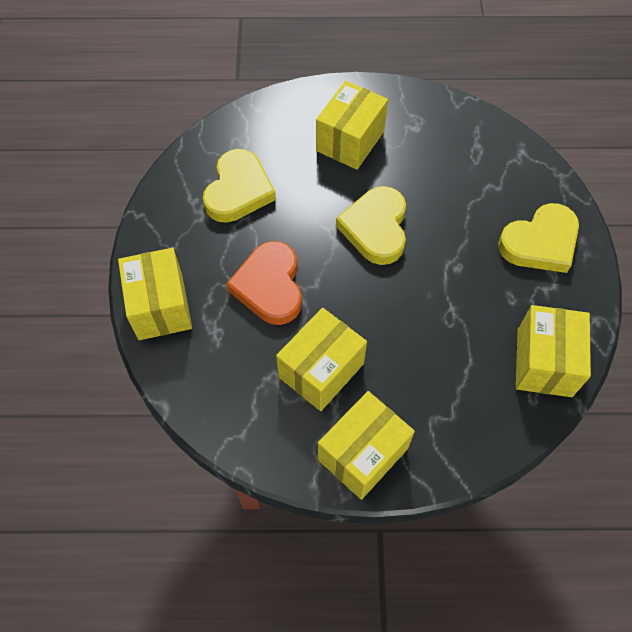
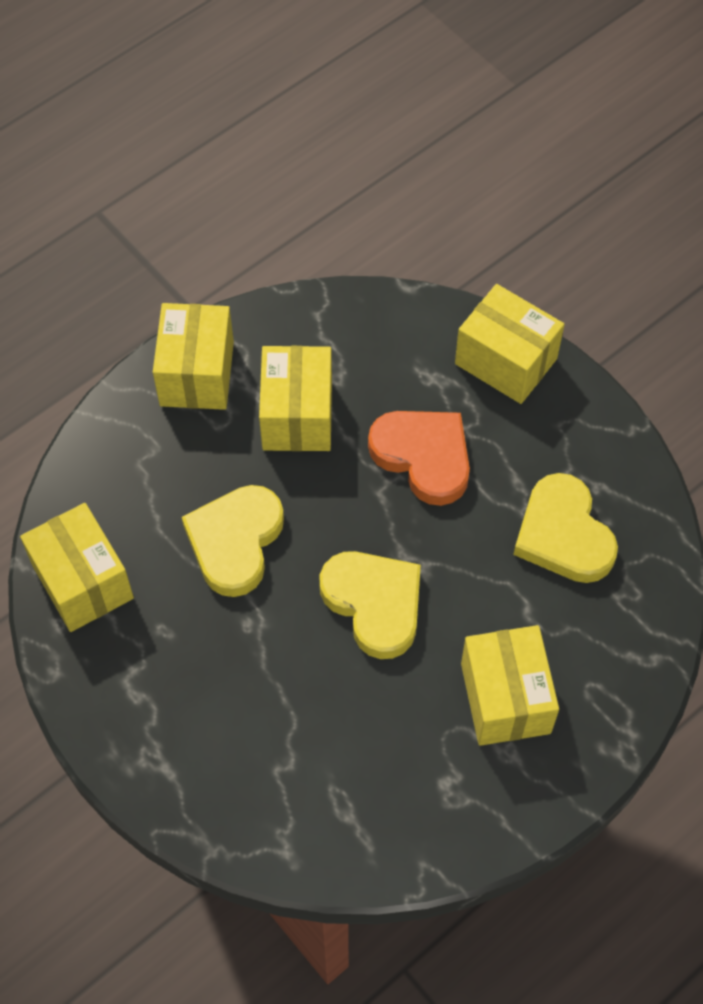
camera: 140 degrees right, 0 degrees up
yellow heart [498,203,579,273] -> yellow heart moved to [182,485,284,597]

